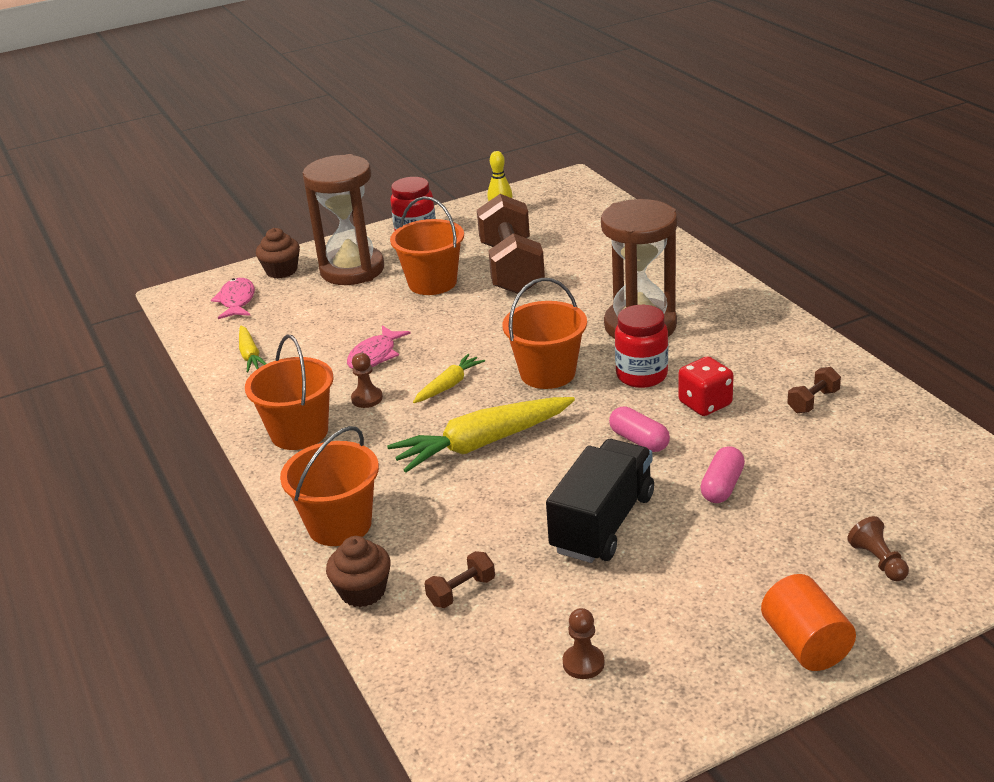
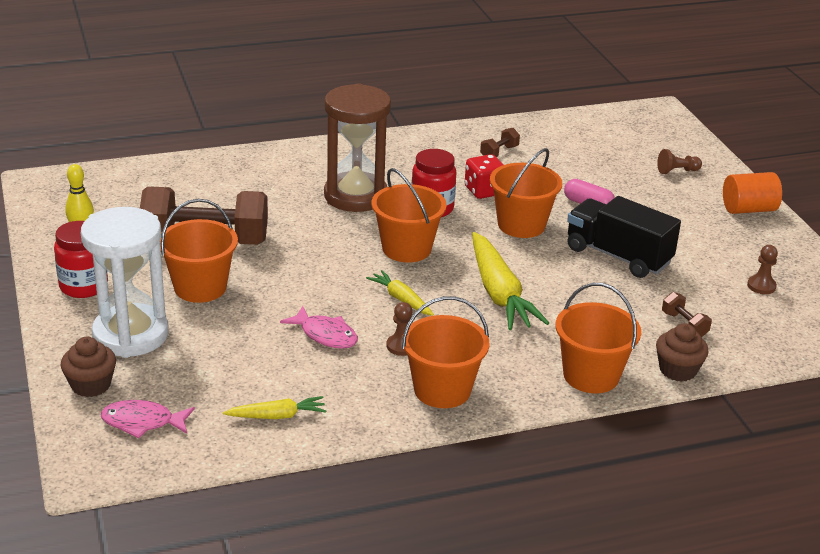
camera: 85 degrees left, 0 degrees up
brown hourglass [302,154,384,285] -> white hourglass [81,207,169,358]
pink capsule [609,407,670,452] -> orange bucket [490,148,562,238]
brown dumbbell [787,367,841,413] -> brown dumbbell turned 75 degrees clockwise [480,128,520,157]

